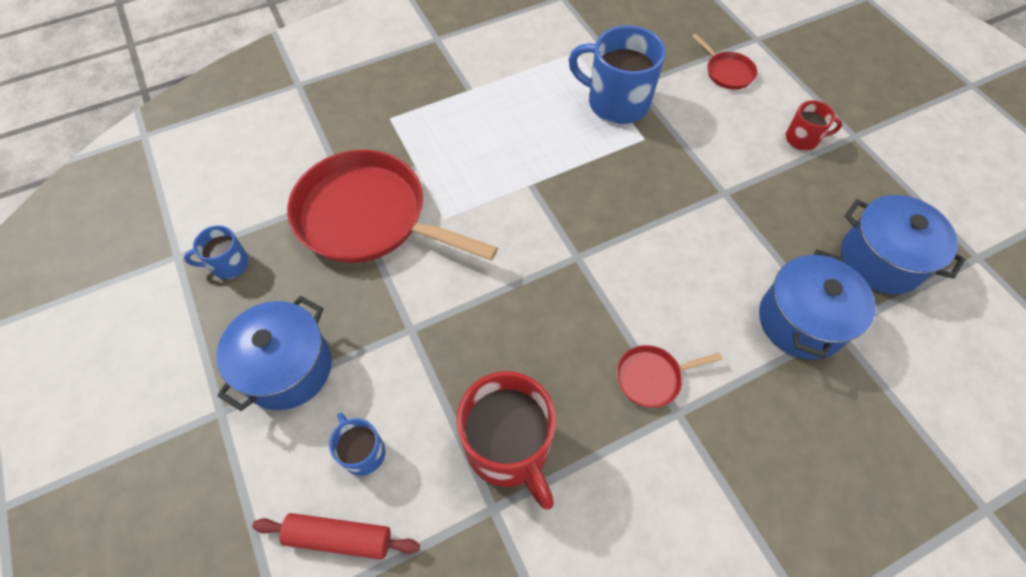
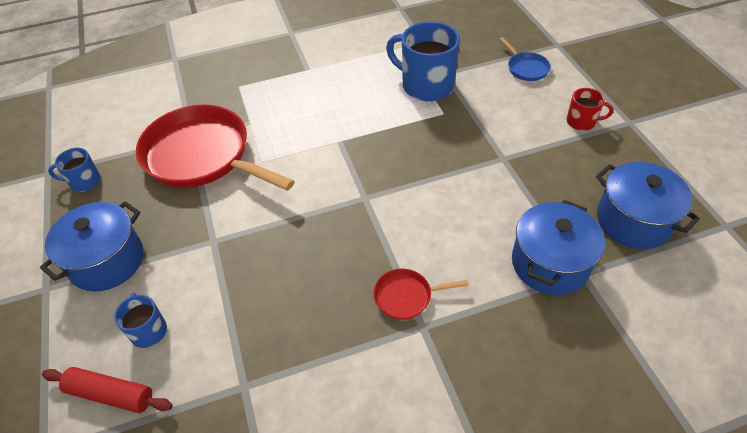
camera: 10 degrees right, 10 degrees down
red mug [456,371,556,510] -> none
red pan [692,34,757,90] -> blue pan [499,37,551,81]

